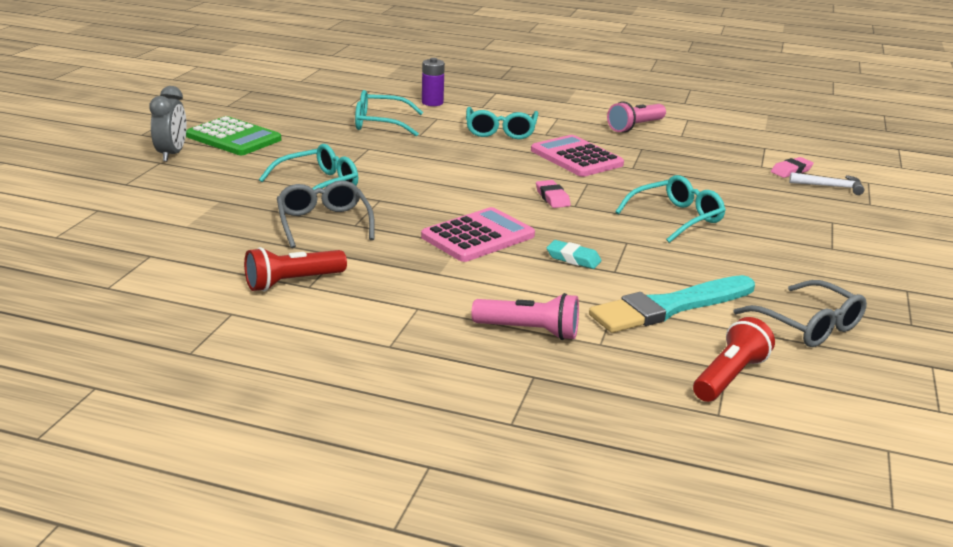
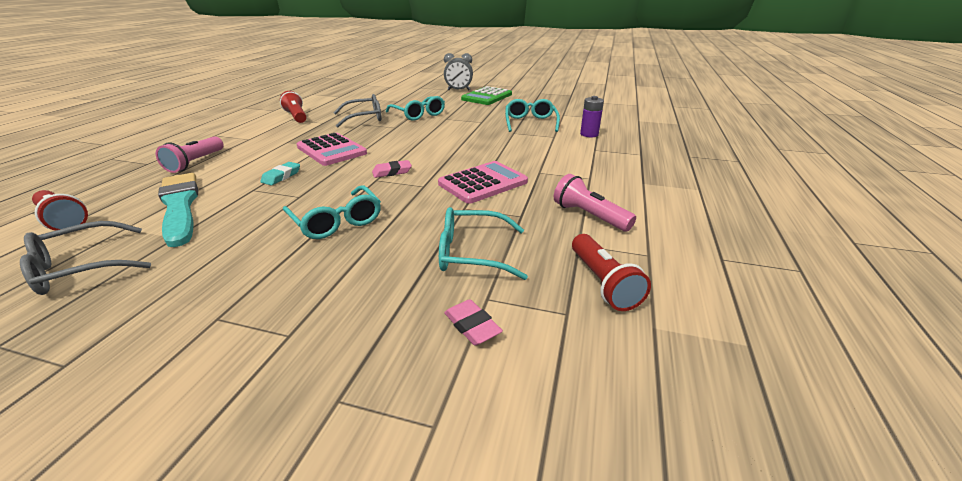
camera: 90 degrees right, 5 degrees up
turquoise glasses [466,107,538,139] -> turquoise glasses moved to [439,207,528,280]
white hammer [789,172,865,195] -> none
none -> red flashlight [572,234,651,311]

